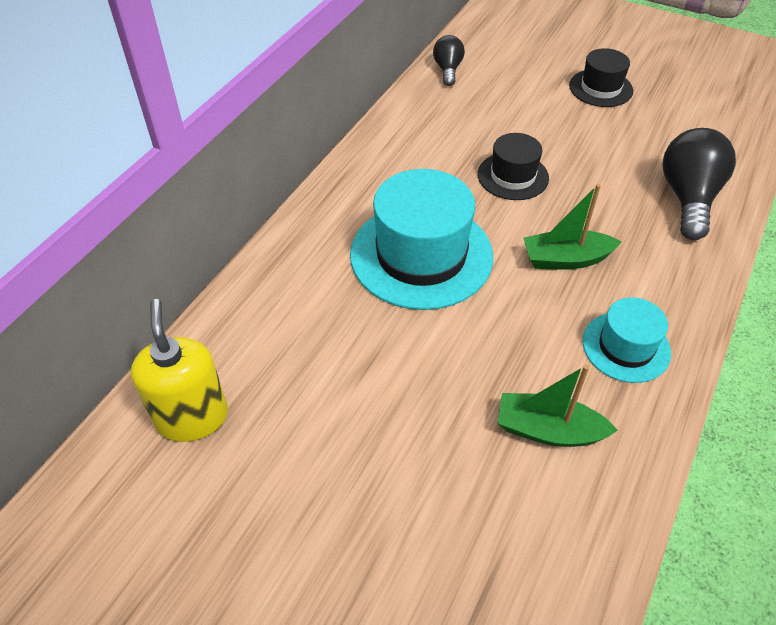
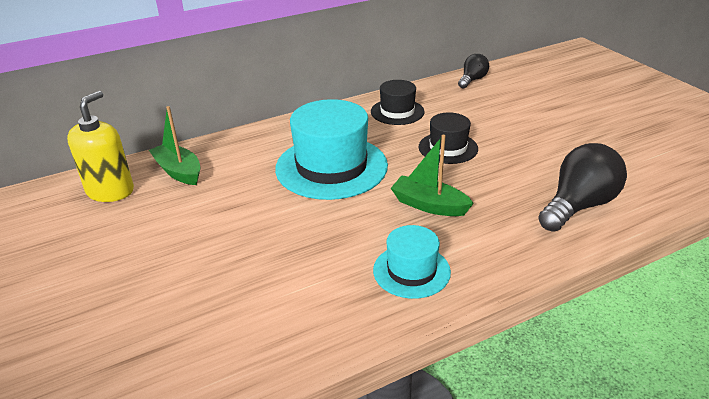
camera: 35 degrees right, 15 degrees down
green boat [498,365,618,447] -> green boat moved to [149,106,200,185]
black hat [569,48,633,107] -> black hat moved to [371,80,424,125]

